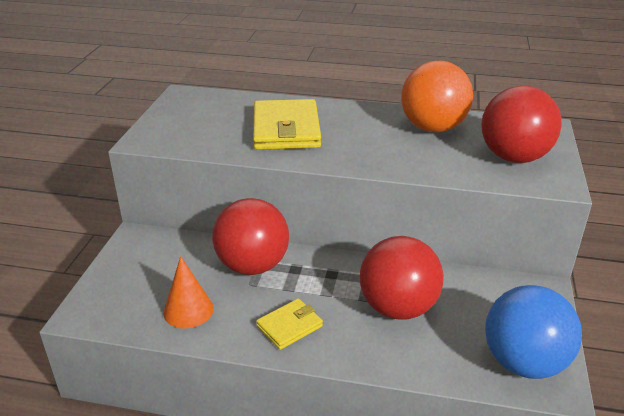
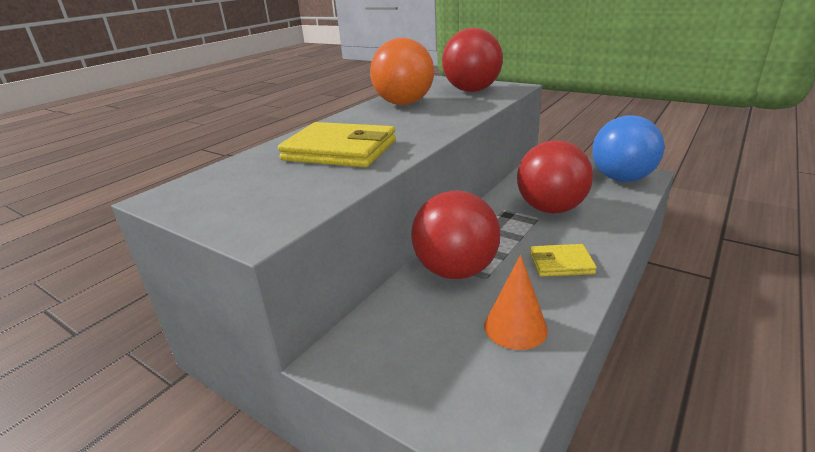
camera: 65 degrees left, 5 degrees down
yellow wallet [256,299,323,350] -> yellow wallet turned 75 degrees counterclockwise [530,244,597,277]

